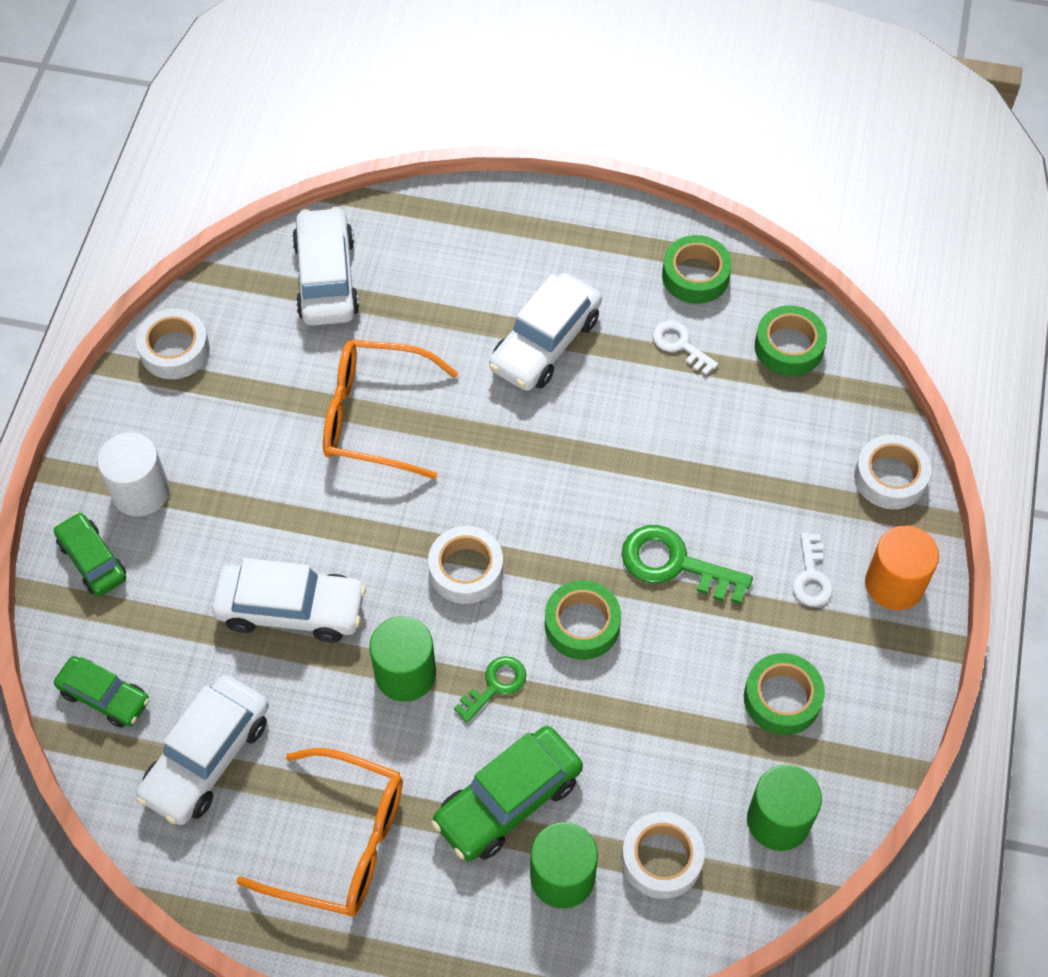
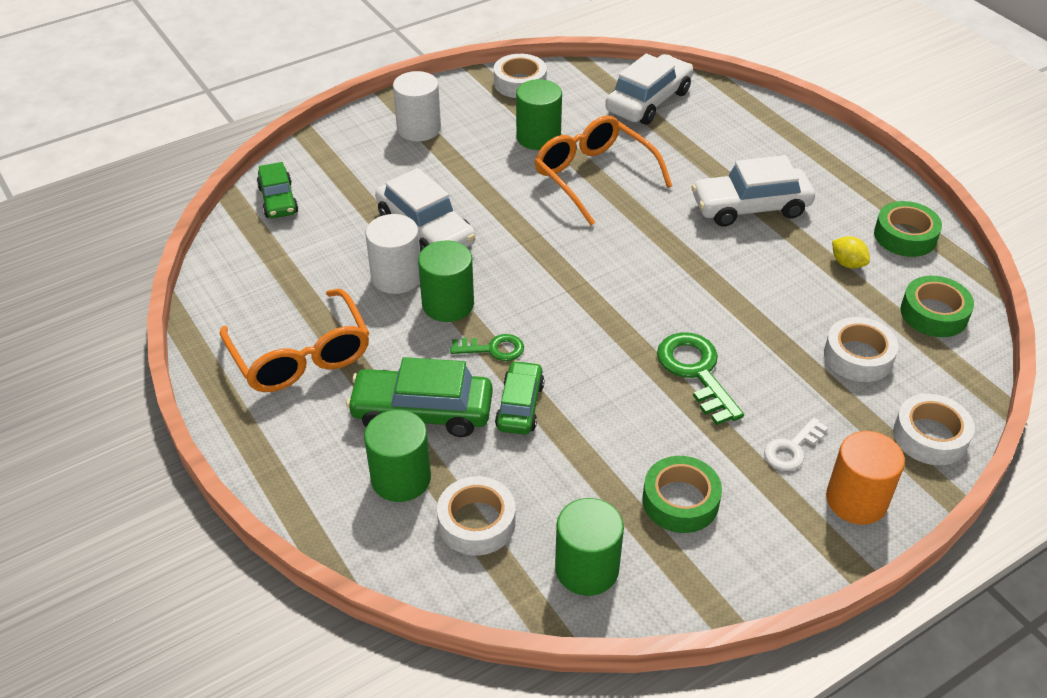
camera: 45 degrees right, 15 degrees down
green car [54,512,126,596] -> green car moved to [495,360,545,435]
white car [136,675,269,825] -> none
white tape [428,526,503,604] -> white tape moved to [824,317,899,382]
green tape [545,580,621,660] -> none
white key [652,321,718,375] -> yellow lemon [832,236,870,269]
none -> white cylinder [365,214,420,294]
none -> green cylinder [516,79,562,150]

